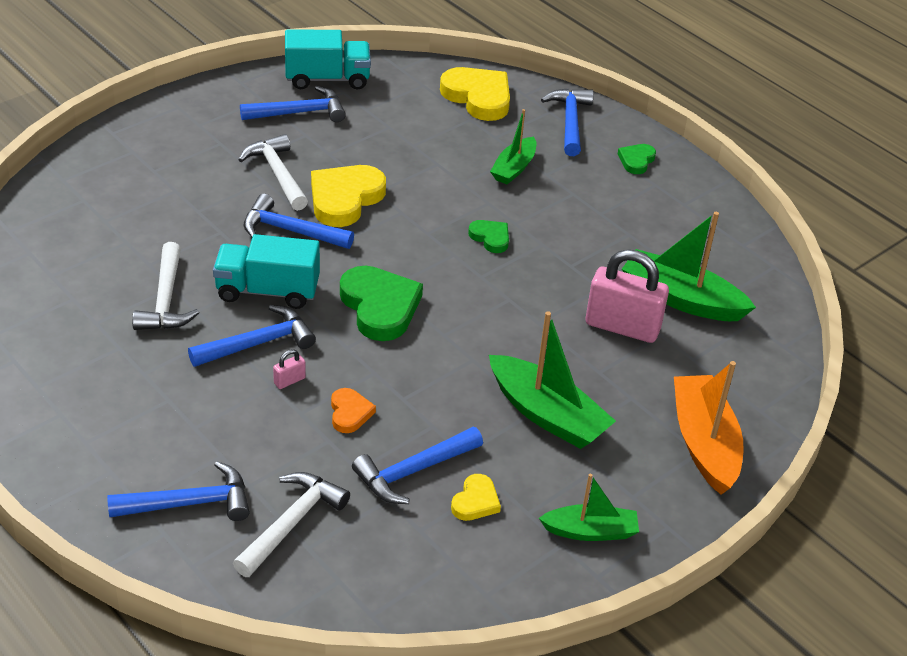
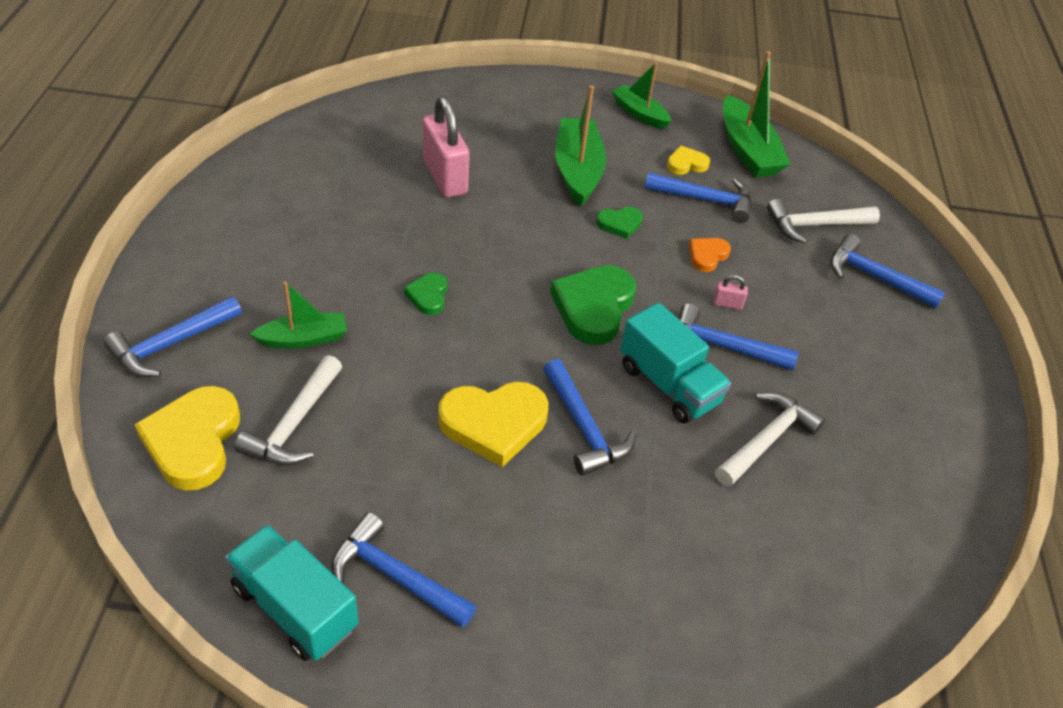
camera: 135 degrees left, 5 degrees up
white hammer [238,134,308,211] -> white hammer moved to [235,355,342,466]
green heart [618,144,656,174] -> green heart moved to [596,207,643,239]
green boat [622,212,756,321] -> green boat moved to [723,51,791,177]
orange boat [674,361,744,495] -> none

